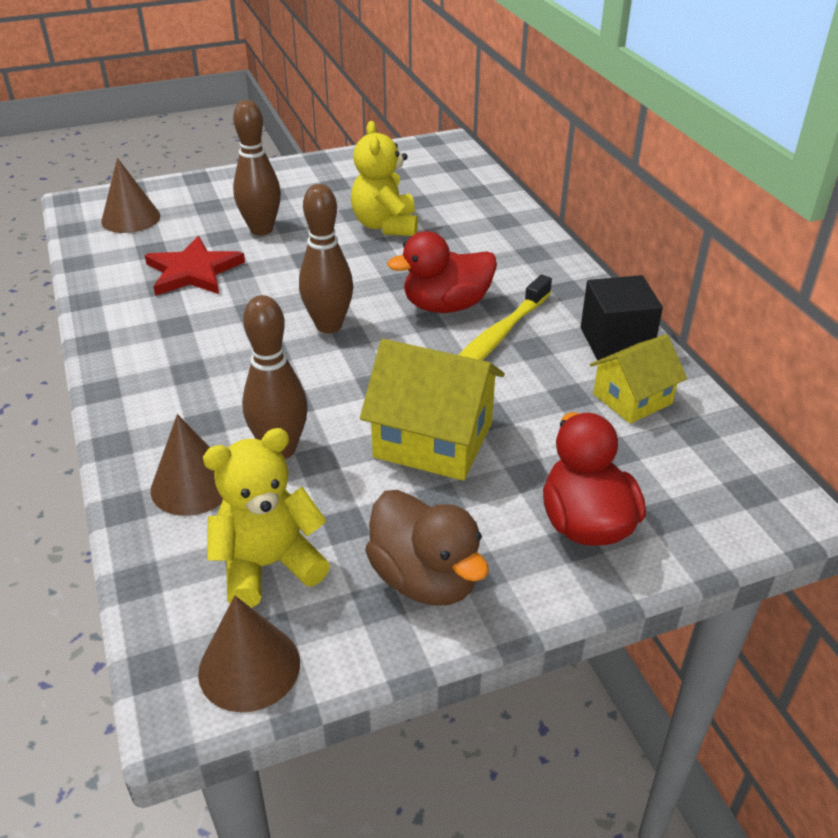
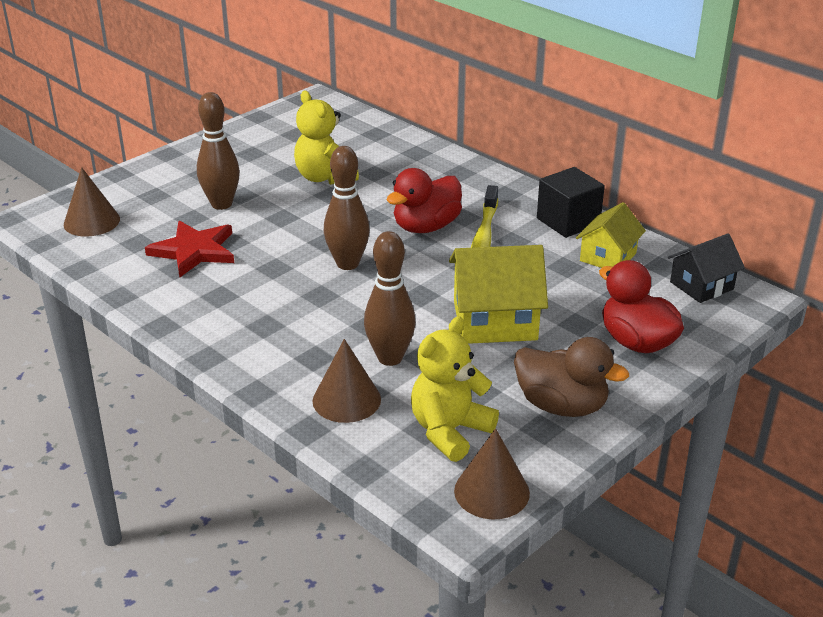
camera: 25 degrees left, 5 degrees down
none -> black house [668,233,745,303]

